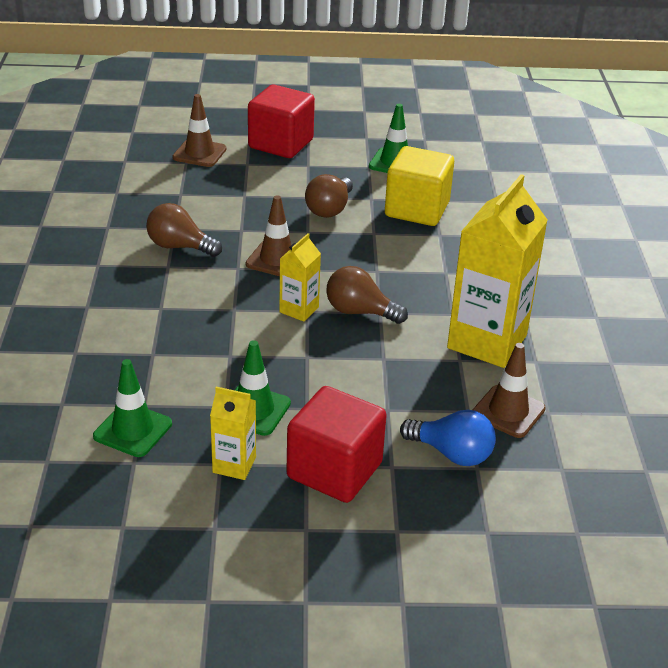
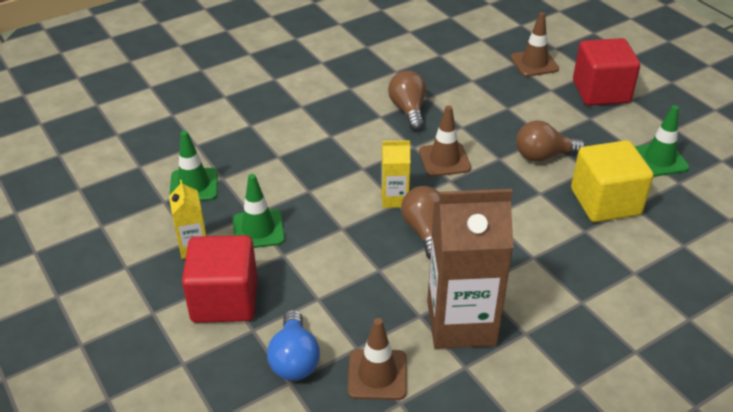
camera: 60 degrees right, 5 degrees up
yellow carton [447,174,548,368] -> brown carton [427,189,513,349]

